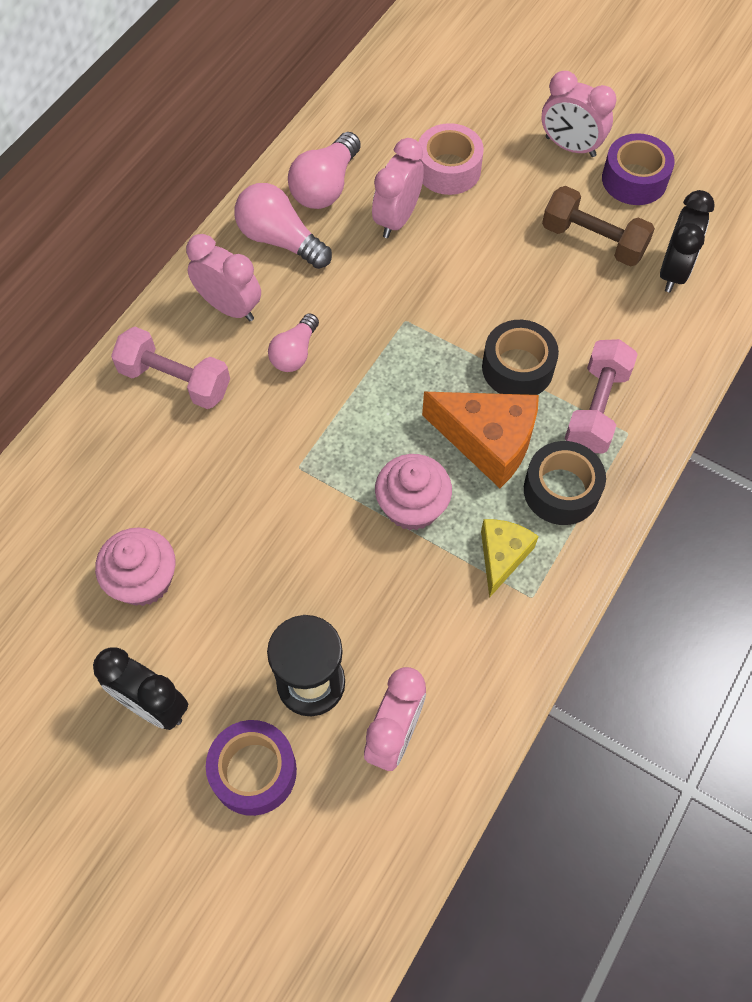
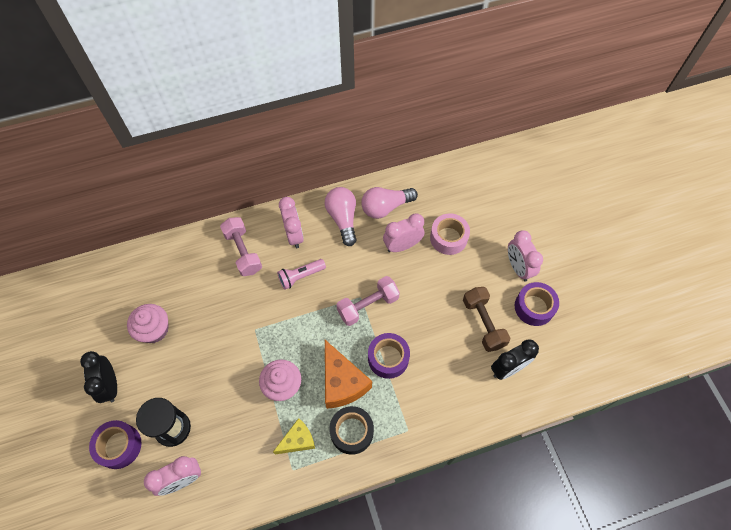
camera: 40 degrees right, 0 degrees up
pink light bulb [268,313,319,372] -> pink flashlight [277,259,326,290]
black tape [482,320,559,395] -> purple tape [368,333,410,379]
pink dumbbell [565,339,638,453] -> pink dumbbell moved to [336,276,400,326]

